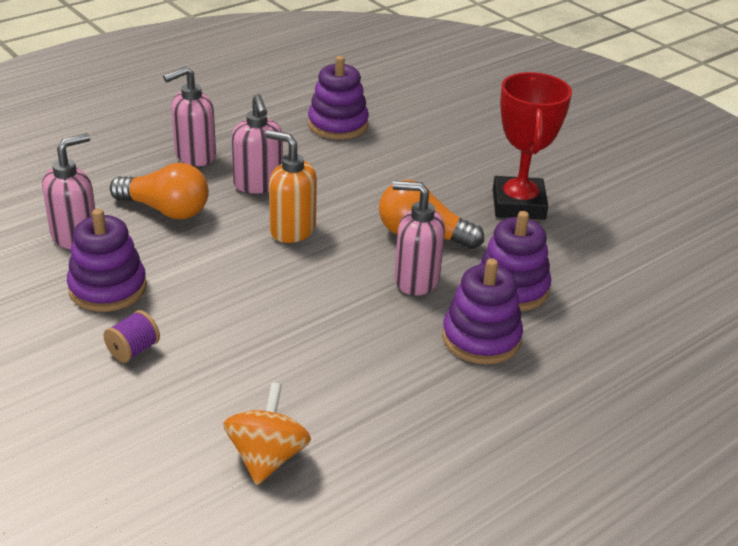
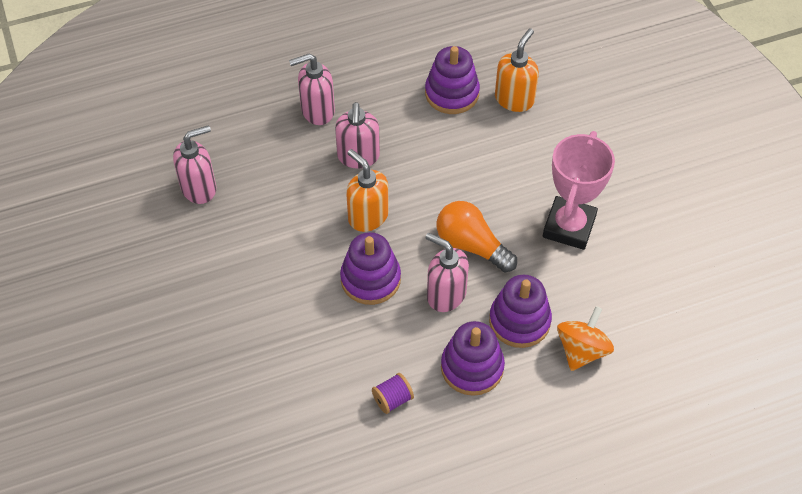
camera: 20 degrees right, 20 degrees up
purple stacking toy [67,209,147,312] -> purple stacking toy moved to [340,232,401,305]
purple spool [104,310,160,363] -> purple spool moved to [372,373,414,414]
orange light bulb [110,163,209,219] -> none
orange spinning top [223,382,311,485] -> orange spinning top moved to [557,306,614,371]
red trophy [493,72,572,220] -> pink trophy [543,131,615,250]
none -> orange soap dispenser [495,28,539,112]

